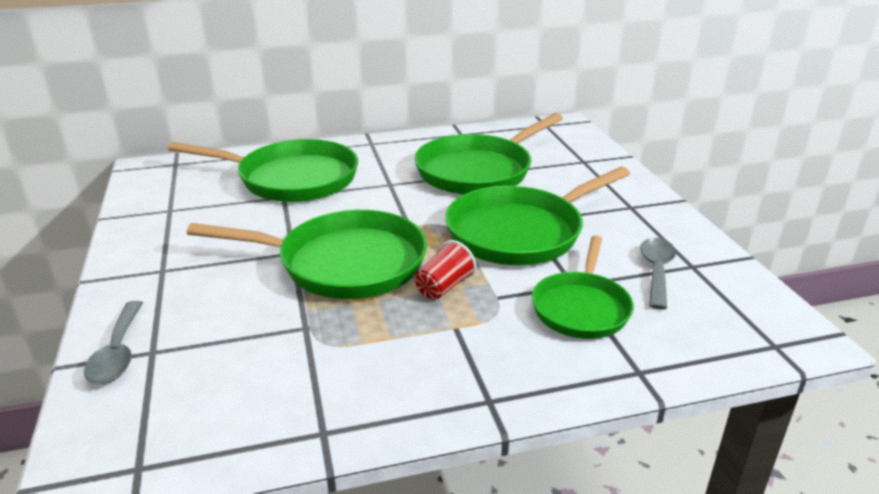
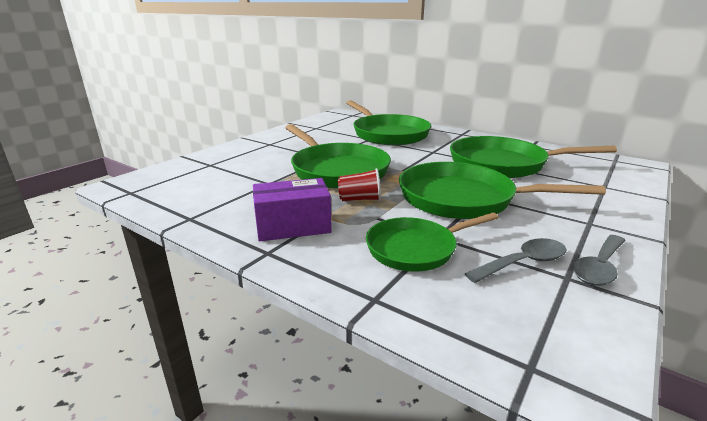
camera: 50 degrees right, 5 degrees down
grey spoon [84,301,143,384] -> grey spoon moved to [573,235,626,286]
none -> purple box [253,178,332,241]

